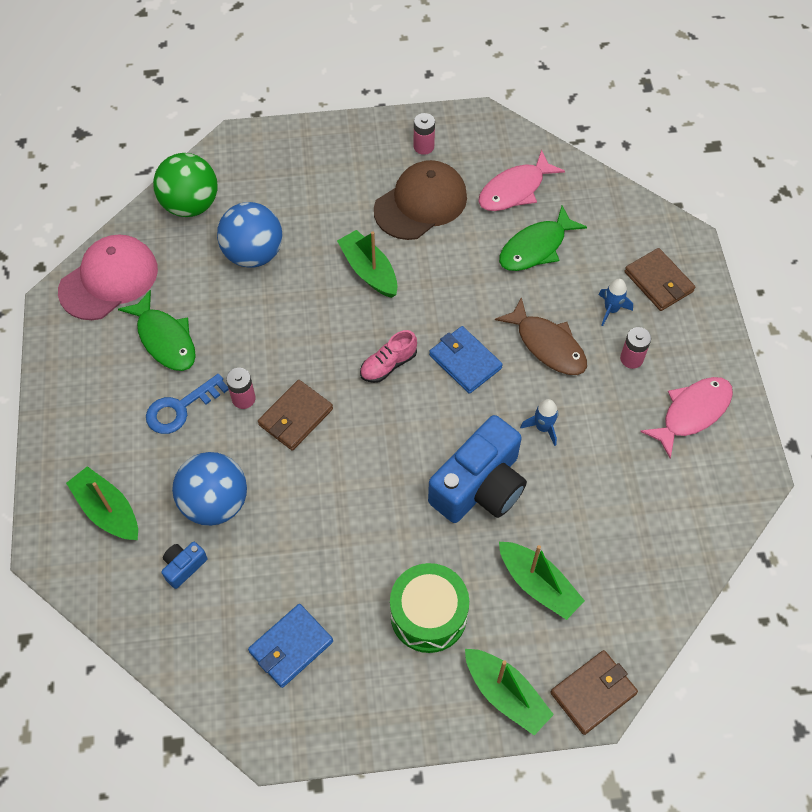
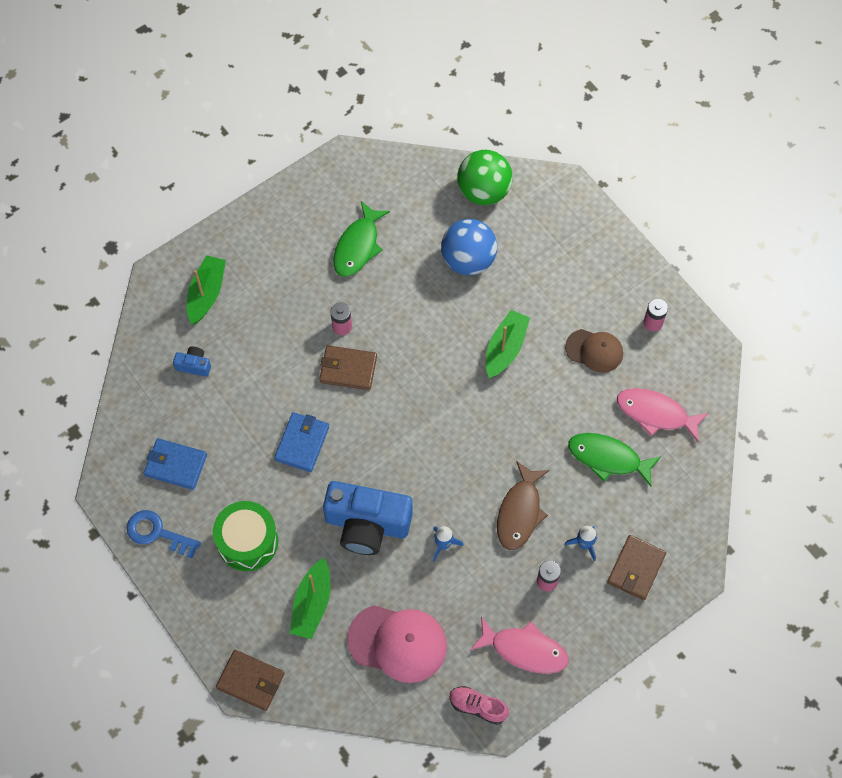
camera: 60 degrees right, 5 degrees up
pink cap [58,235,158,320] -> pink cap moved to [347,605,447,683]
blue key [146,374,229,434] -> blue key moved to [127,510,201,558]
blue ball [172,452,247,526] -> none
pink shoe [360,330,417,383] -> pink shoe moved to [450,686,509,725]
brown cap [374,160,467,240] -> brown cap [565,329,623,373], size x0.63
blue wallet [429,326,503,394] -> blue wallet moved to [274,412,329,472]
green boat [465,649,554,735] -> none

